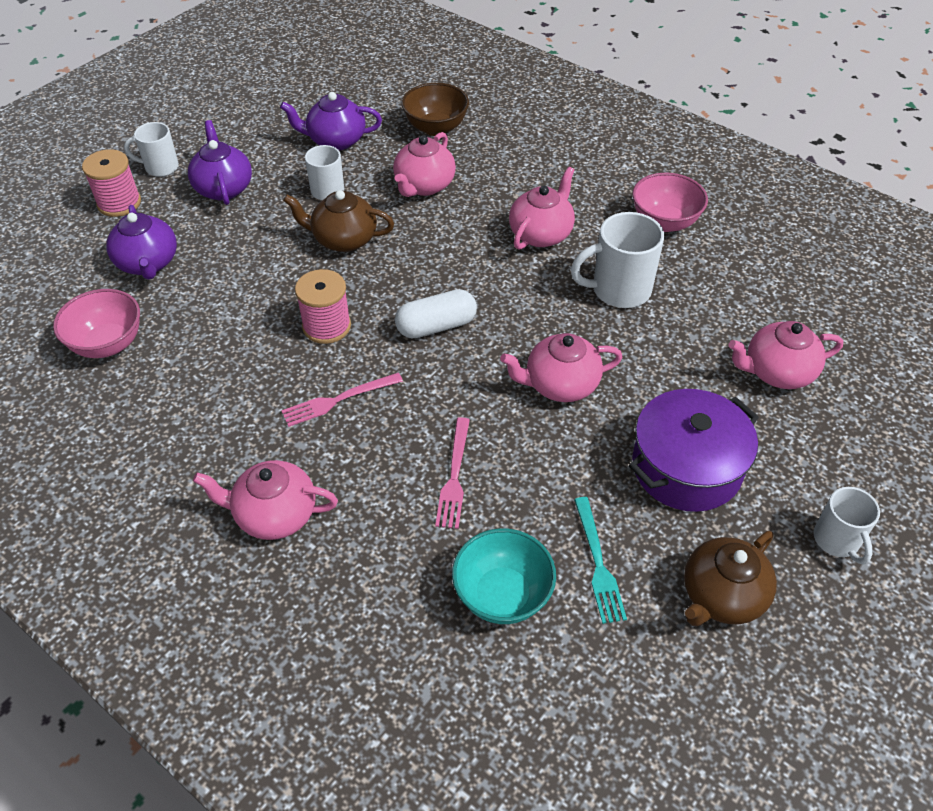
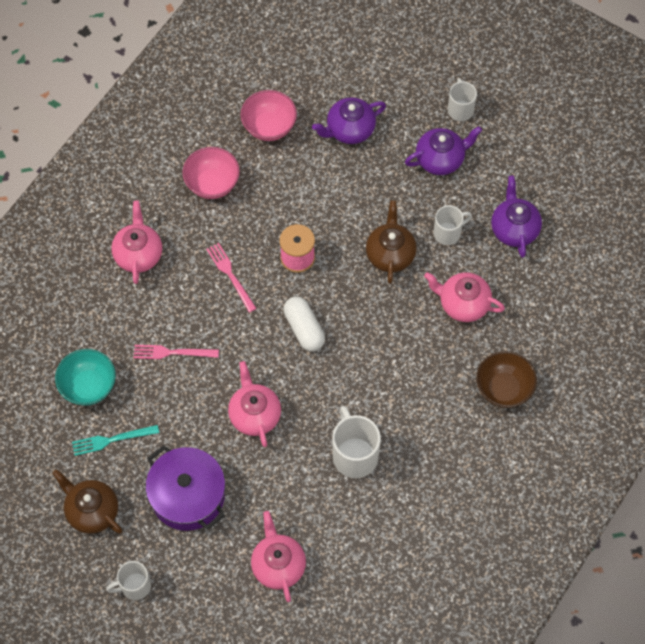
camera: 85 degrees right, 15 degrees up
pink spool [82,149,141,217] -> none
brown bowl [402,83,469,136] -> brown bowl moved to [476,351,537,408]
pink teapot [509,167,575,250] -> none
pink bowl [632,173,708,232] -> pink bowl moved to [182,147,240,199]

